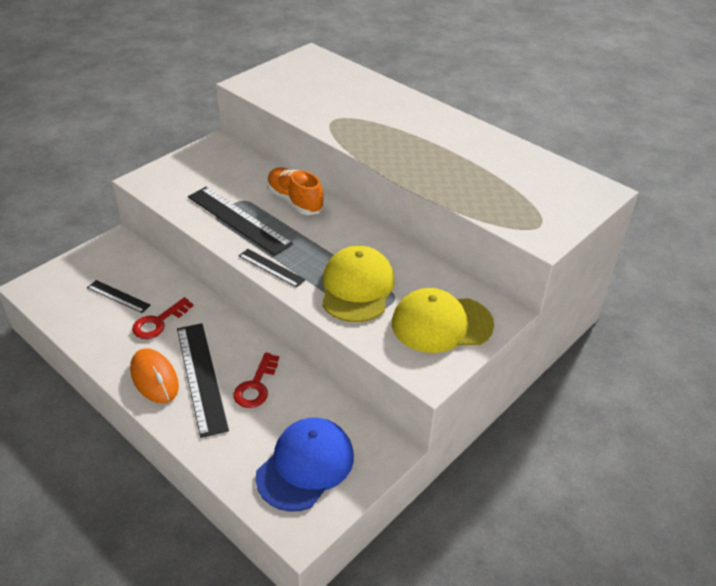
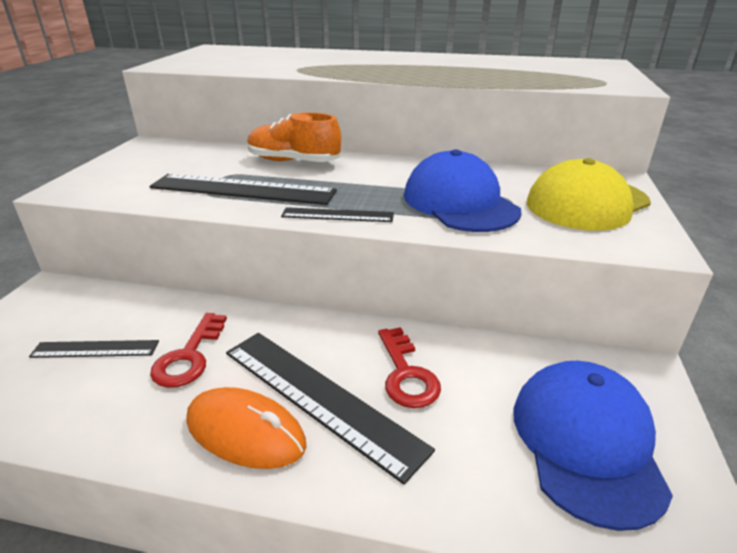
camera: 30 degrees left, 10 degrees down
yellow cap [322,246,395,322] -> blue cap [404,149,521,232]

